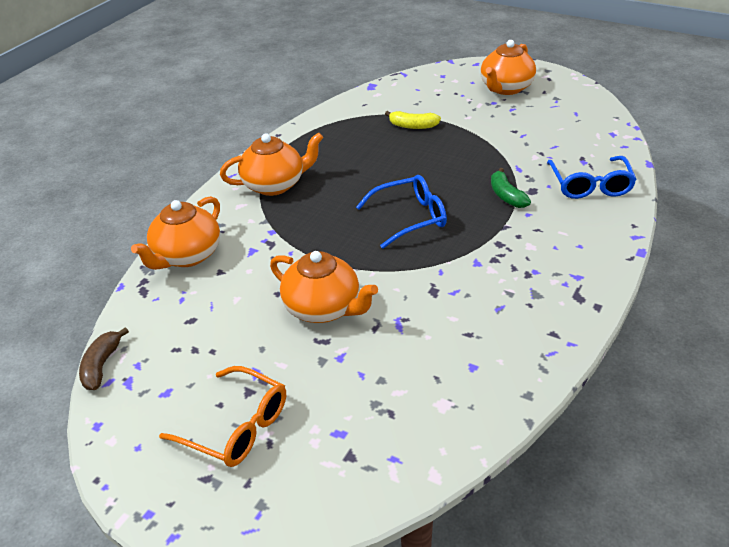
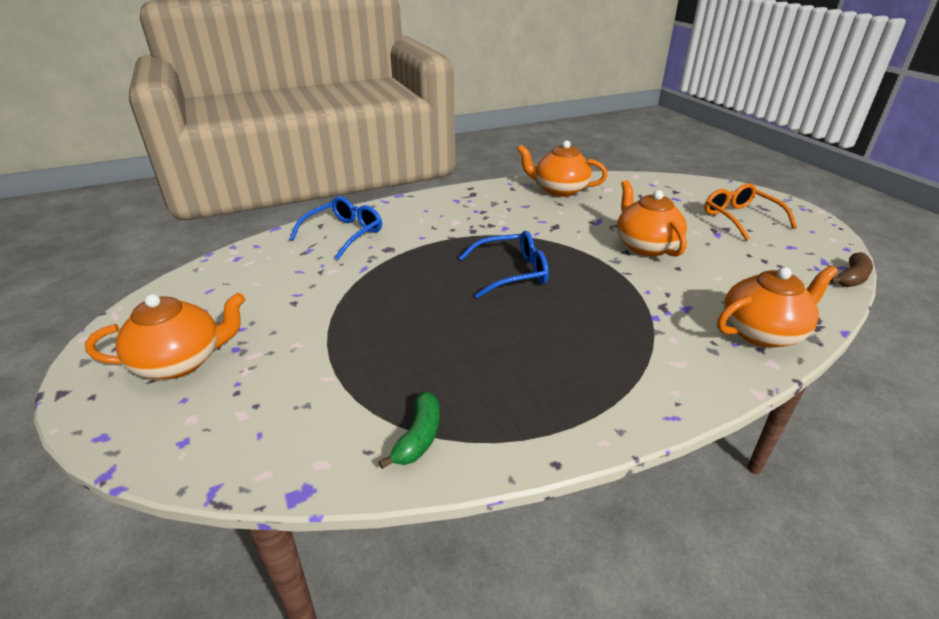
camera: 145 degrees left, 5 degrees down
orange teapot [220,132,323,196] -> orange teapot moved to [517,140,608,197]
blue glasses [356,175,447,249] -> blue glasses turned 150 degrees clockwise [459,231,549,298]
yellow banana [385,111,441,129] -> none
green banana [491,168,531,208] -> green banana moved to [379,391,440,469]

